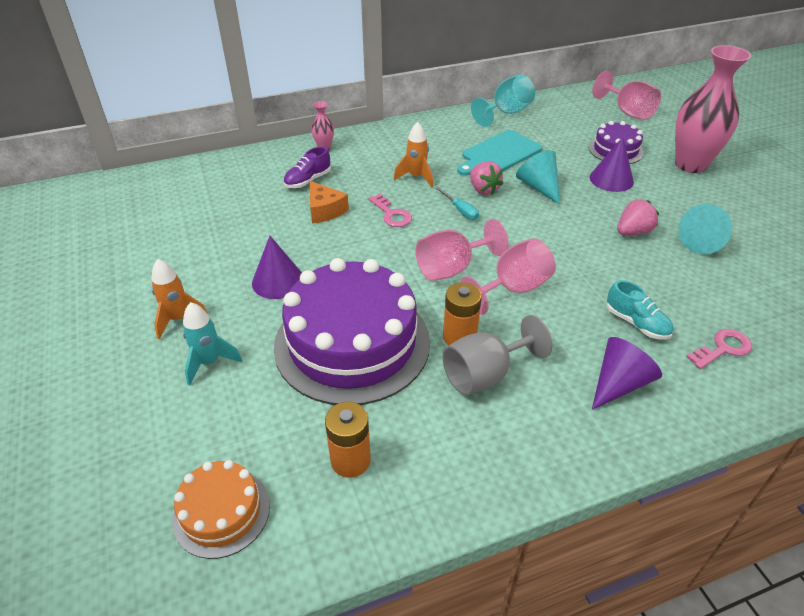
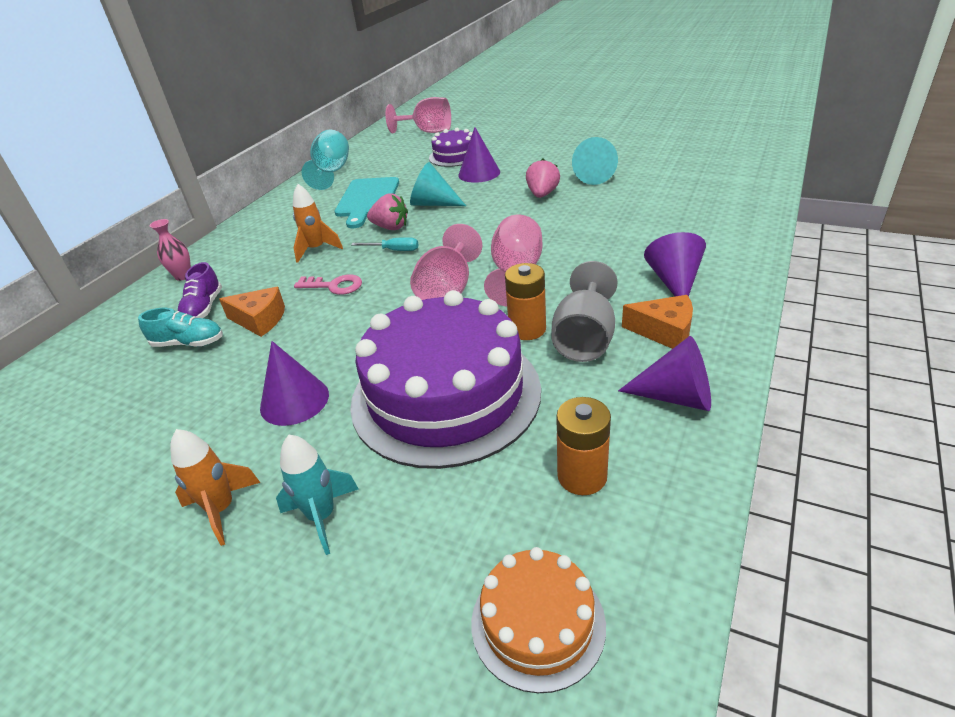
camera: 40 degrees left, 5 degrees down
turquoise shoe [607,280,674,340] -> turquoise shoe moved to [138,308,223,347]
pink vase [675,45,751,173] -> none
pink key [686,329,752,369] -> none
none -> purple cone [618,336,711,411]
none -> orange cheese [622,295,693,349]

